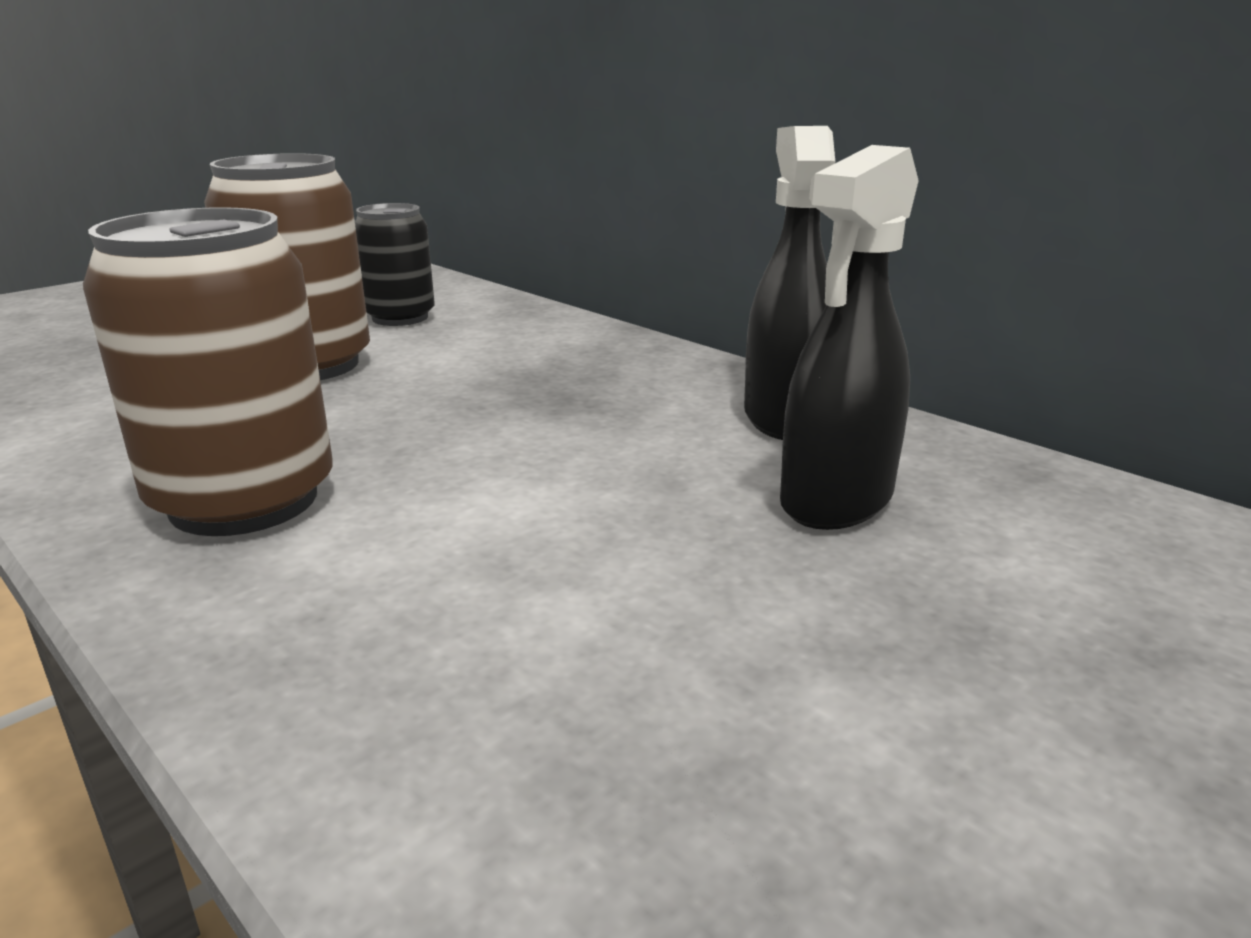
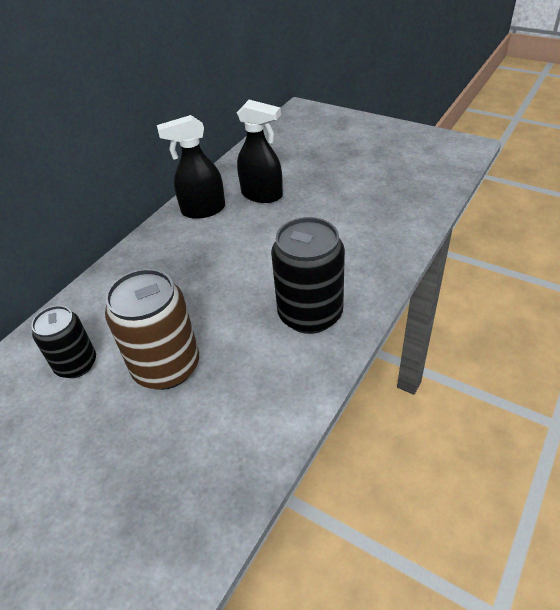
camera: 100 degrees left, 20 degrees up
brown can [83,207,333,536] -> black can [271,217,345,334]

